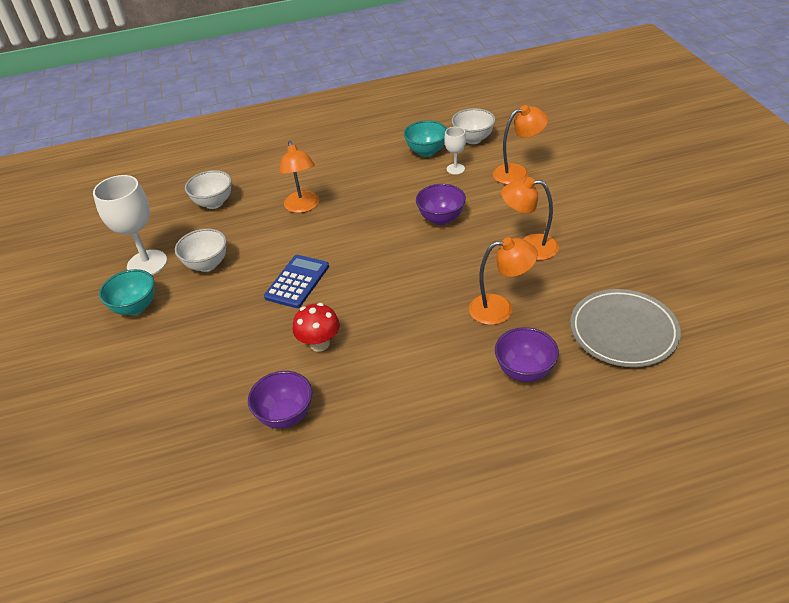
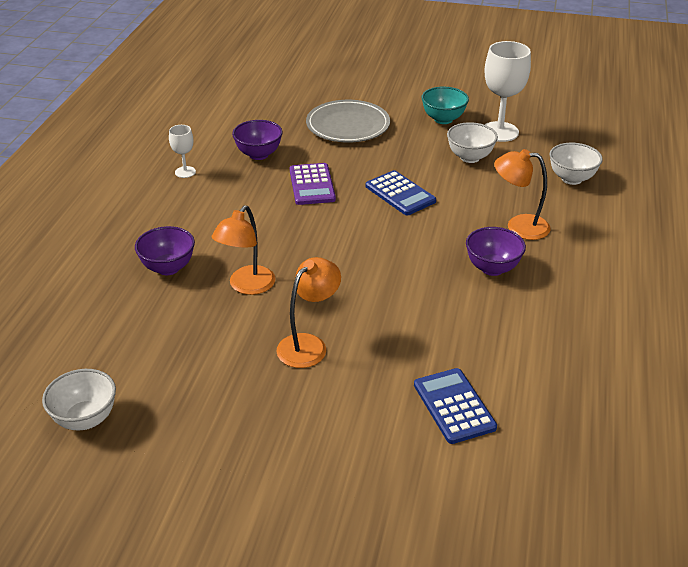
camera: 115 degrees right, 5 degrees down
red mushroom [293,303,340,352] -> purple calculator [290,163,336,205]
turquoise bowl [404,120,447,157] -> none
purple bowl [416,184,466,225] -> purple bowl moved to [466,227,526,276]
white goblet [444,127,466,175] -> white goblet moved to [169,125,196,178]
white bowl [451,108,495,144] -> white bowl moved to [42,369,116,431]
orange lamp [493,105,548,184] -> blue calculator [414,368,497,444]
grey plate [570,289,681,367] -> grey plate moved to [306,100,390,142]

